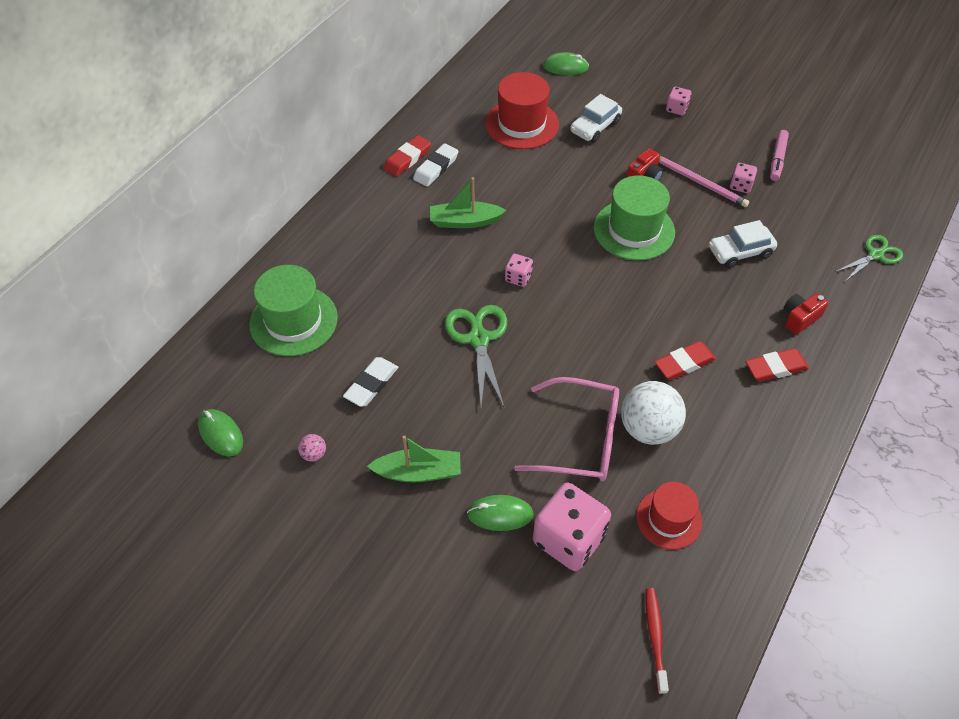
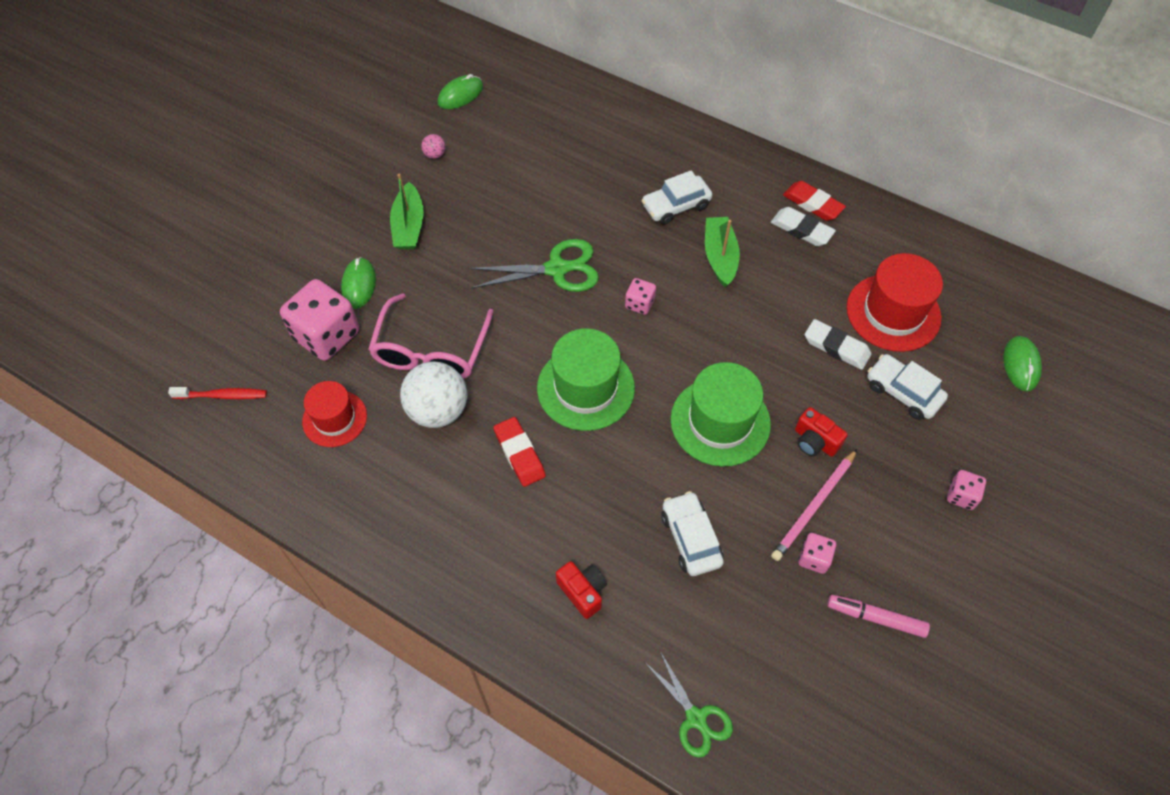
camera: 90 degrees right, 5 degrees up
green hat [249,265,338,356] -> green hat moved to [537,328,635,431]
white eraser [343,357,398,407] -> white eraser moved to [805,319,871,370]
red eraser [745,348,809,382] -> none
none -> white car [641,170,712,225]

